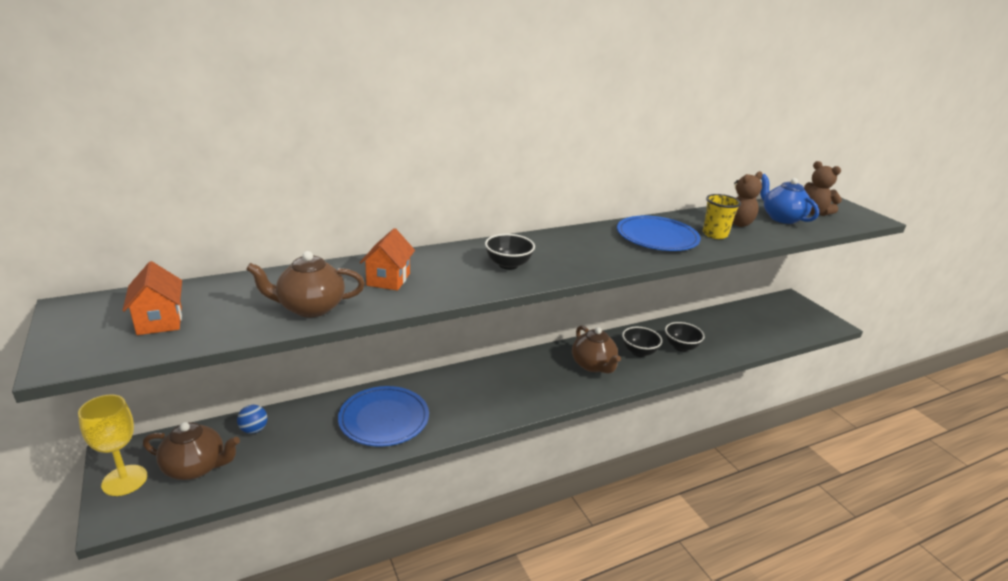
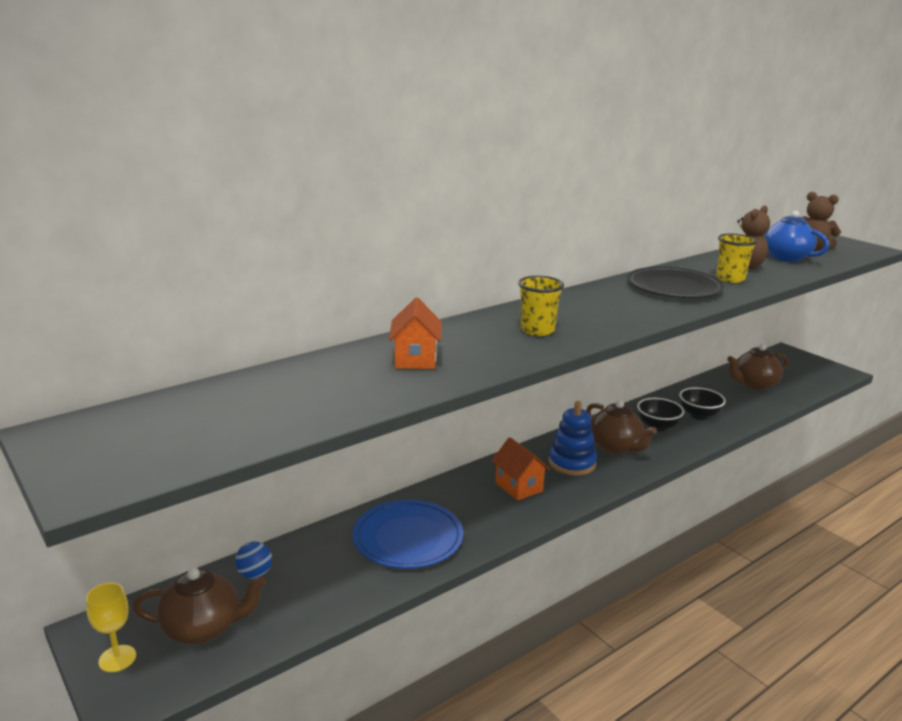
camera: 10 degrees left, 5 degrees down
yellow goblet [78,395,147,496] -> yellow goblet [86,583,136,672], size x0.67
orange house [122,261,182,335] -> orange house moved to [492,437,550,501]
brown teapot [246,251,365,317] -> brown teapot moved to [727,344,788,390]
black bowl [485,234,535,270] -> yellow cup [518,276,564,336]
blue plate [617,215,701,251] -> black plate [627,267,724,298]
none -> blue stacking toy [548,401,597,476]

